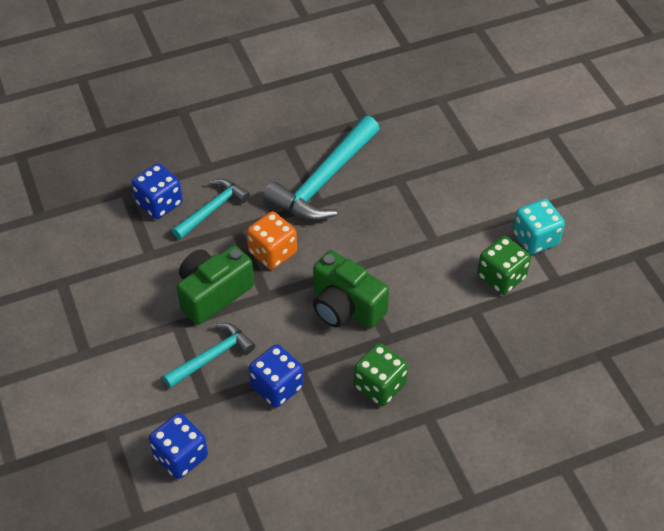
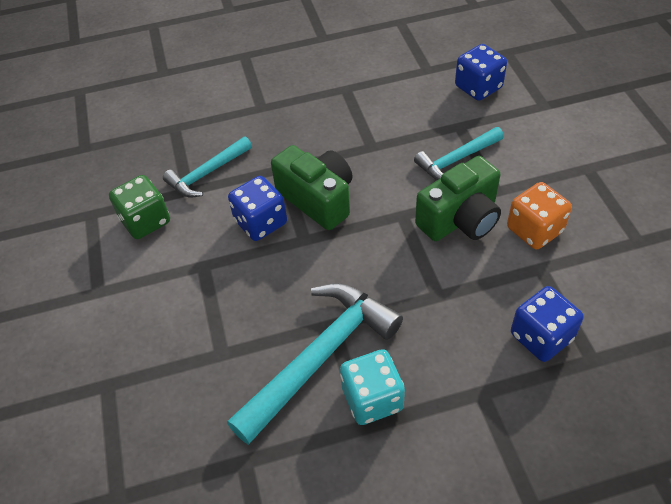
camera: 170 degrees left, 0 degrees up
turquoise hammer [172,179,250,239] -> turquoise hammer moved to [163,136,252,198]
orange dice [247,211,297,269] -> orange dice moved to [507,182,572,250]
blue dice [249,344,304,408] -> blue dice moved to [228,176,287,241]
green dice [354,343,408,406] -> none
turquoise dice [513,199,565,255] -> turquoise dice moved to [340,349,405,425]

